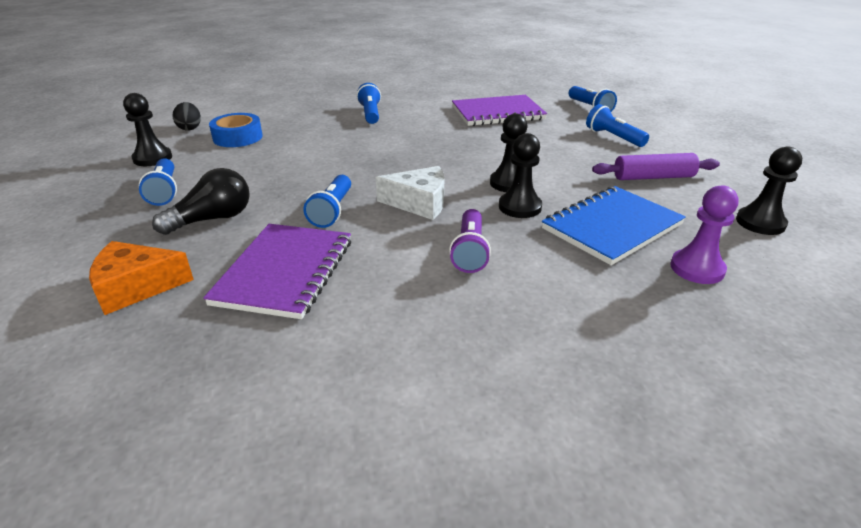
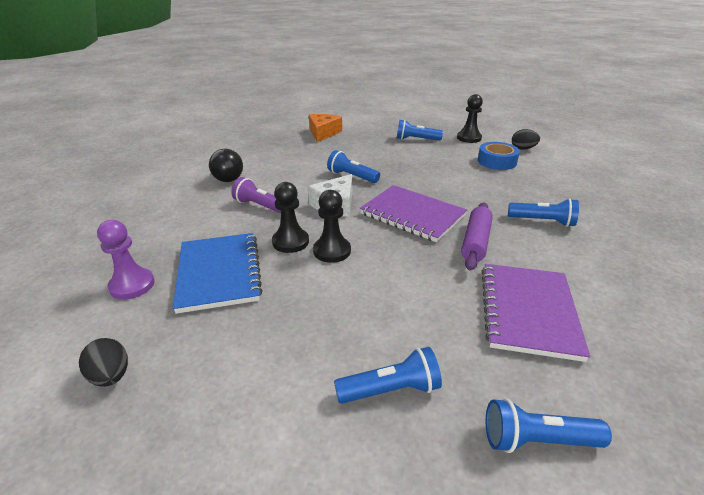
camera: 115 degrees right, 0 degrees up
black light bulb [152,168,250,235] -> black light bulb moved to [209,149,243,182]
purple notebook [203,224,351,319] -> purple notebook moved to [360,185,467,242]
purple rolling pin [592,153,720,180] -> purple rolling pin moved to [461,202,493,271]
black pawn [736,146,802,235] -> black egg [79,338,128,387]

